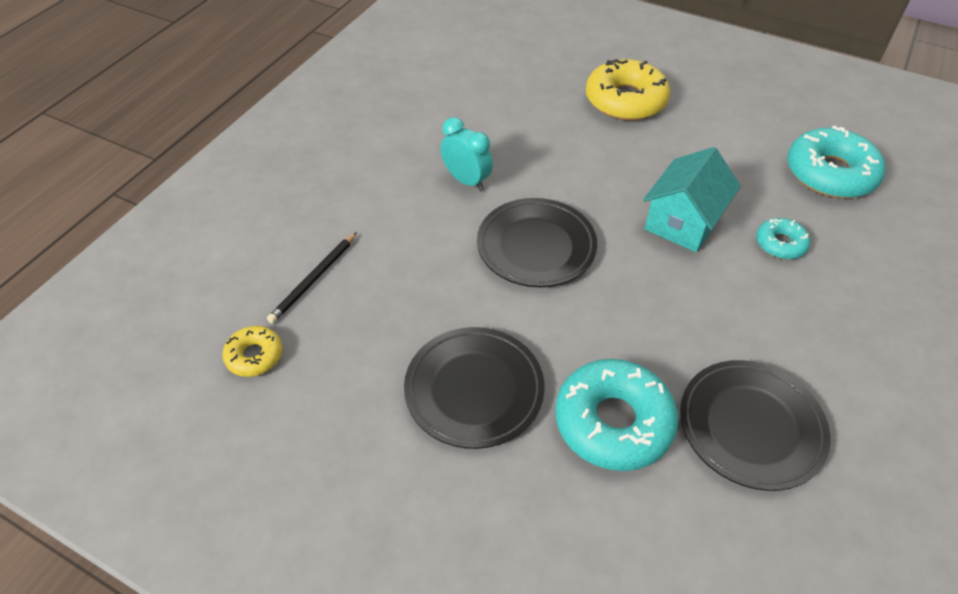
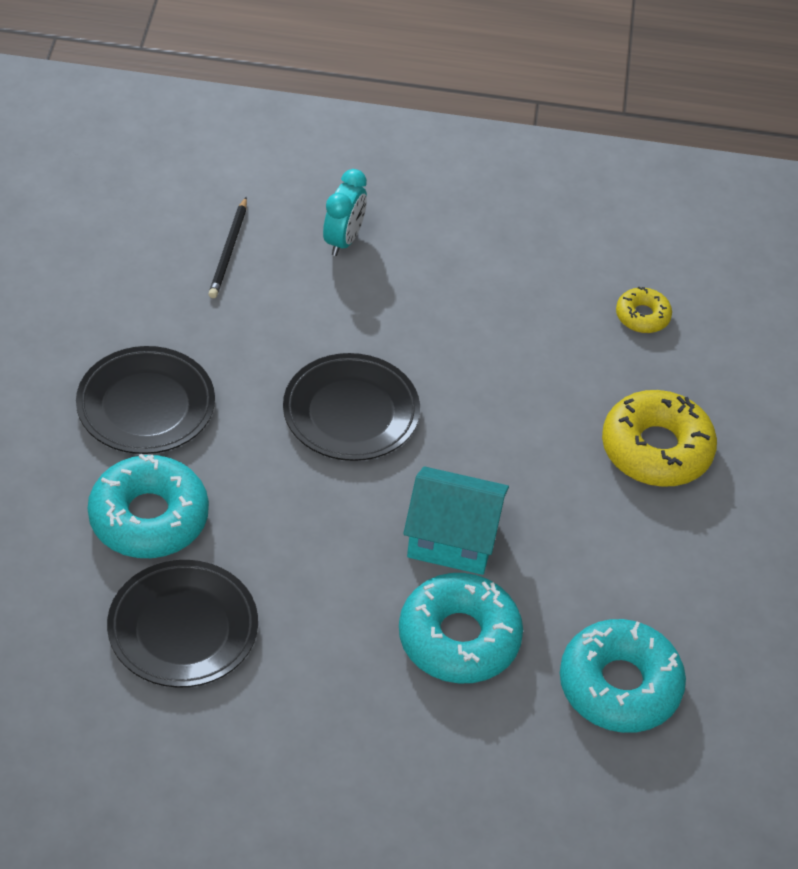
camera: 65 degrees right, 0 degrees up
yellow donut [222,326,283,377] -> yellow donut moved to [616,287,672,333]
black pencil [267,232,357,323] -> black pencil turned 90 degrees counterclockwise [208,197,247,298]
turquoise clock [440,117,493,191] -> turquoise clock moved to [323,169,367,256]
turquoise donut [756,218,810,259] -> turquoise donut [399,573,523,683], size x1.93

